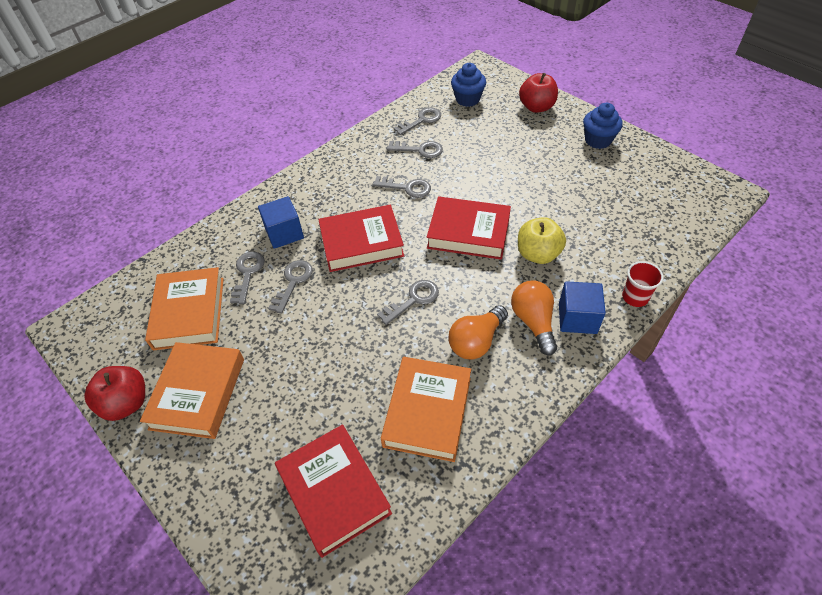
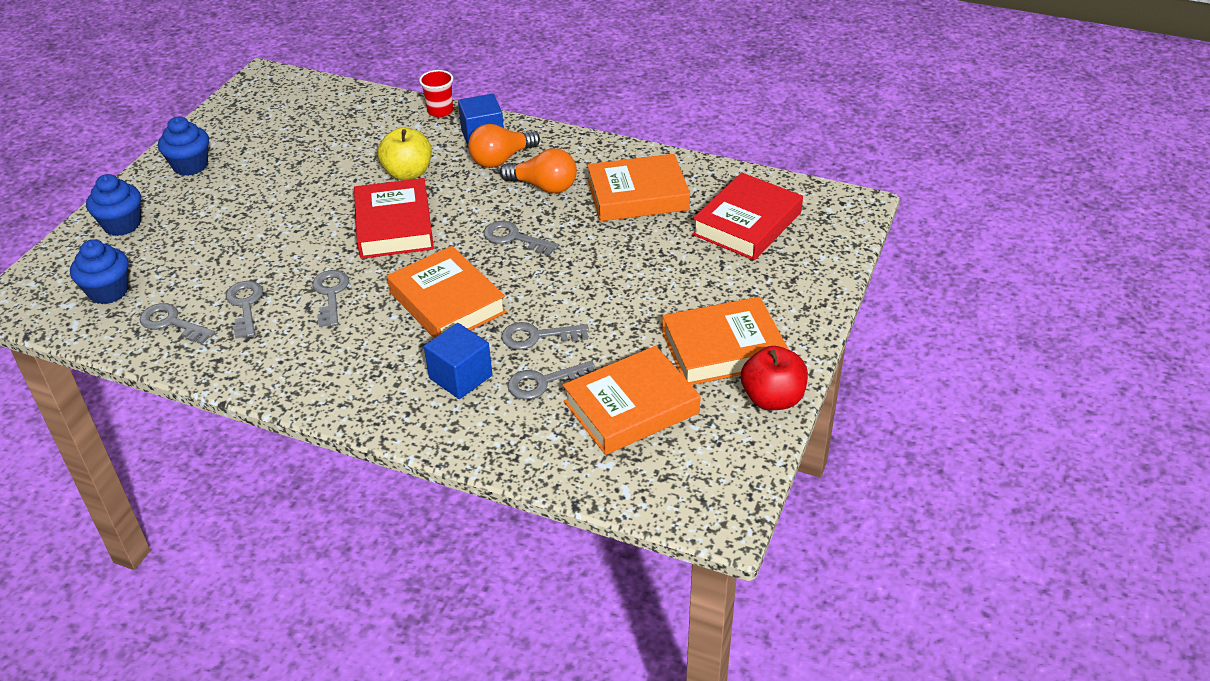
camera: 115 degrees left, 10 degrees down
red book [318,205,404,272] -> orange book [387,246,507,338]
red apple [519,73,558,113] -> blue cupcake [86,174,141,236]

